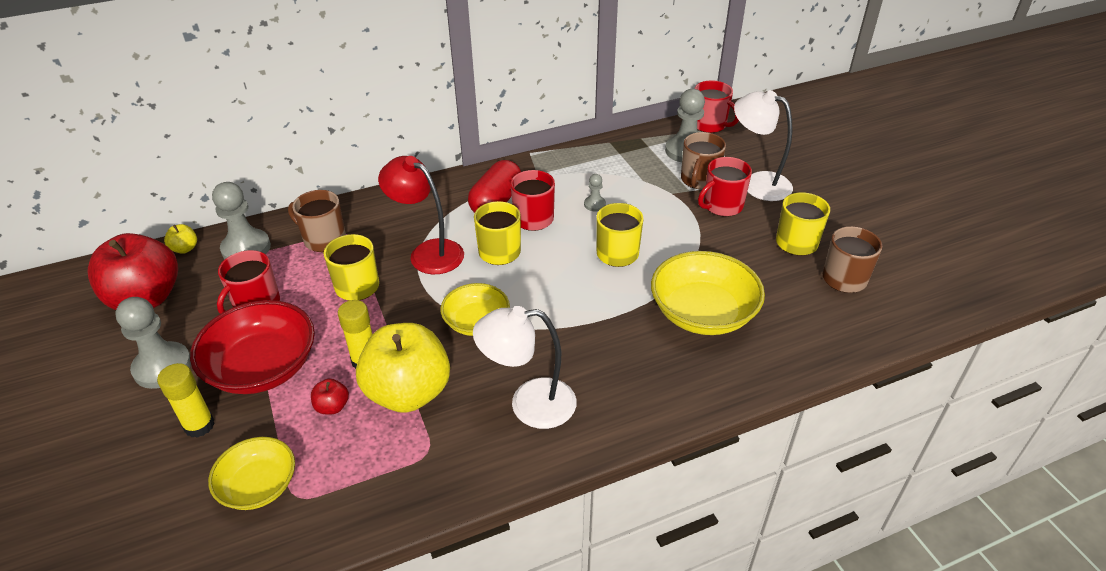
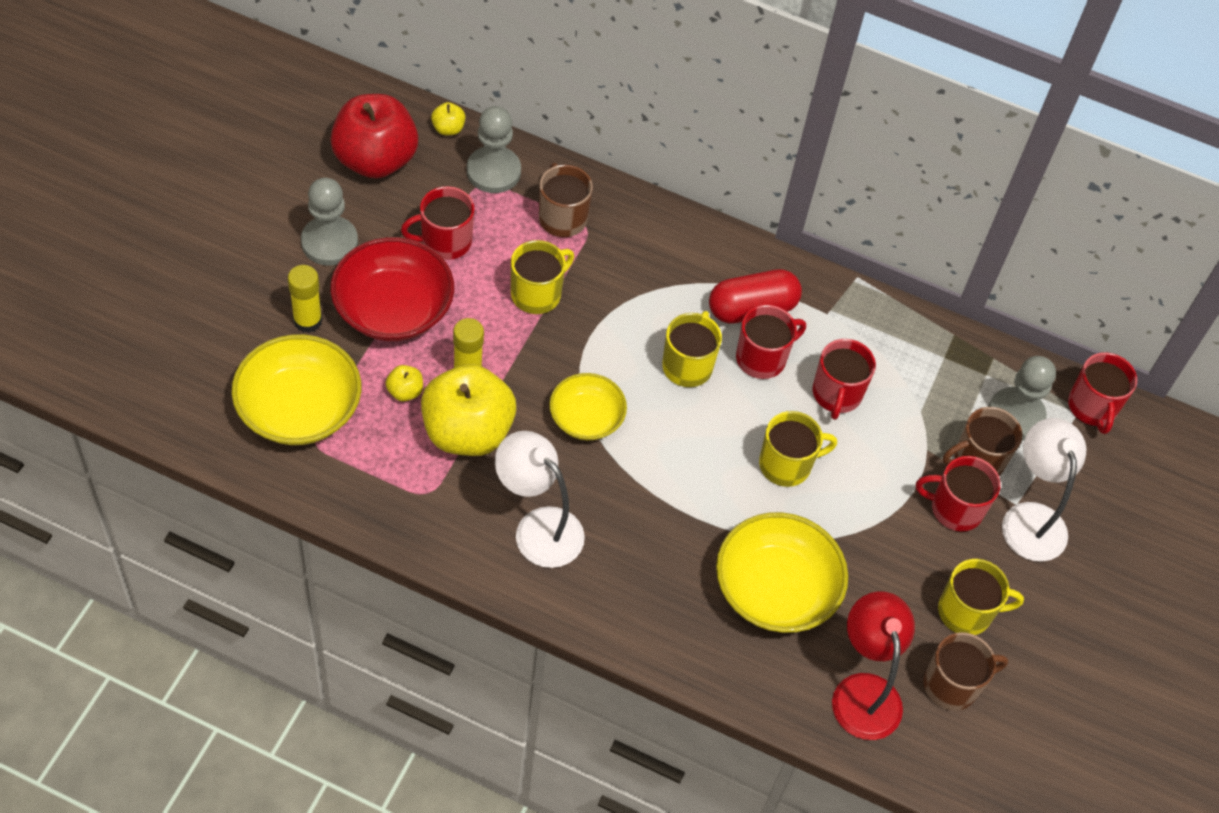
camera: 40 degrees right, 15 degrees up
yellow bowl [208,437,295,510] -> yellow bowl [231,334,361,445], size x1.62
red apple [311,379,349,414] -> yellow apple [386,365,423,401]
red lamp [378,156,464,274] -> red lamp moved to [832,591,915,740]
grey pawn [584,174,606,211] -> red mug [813,339,876,420]

